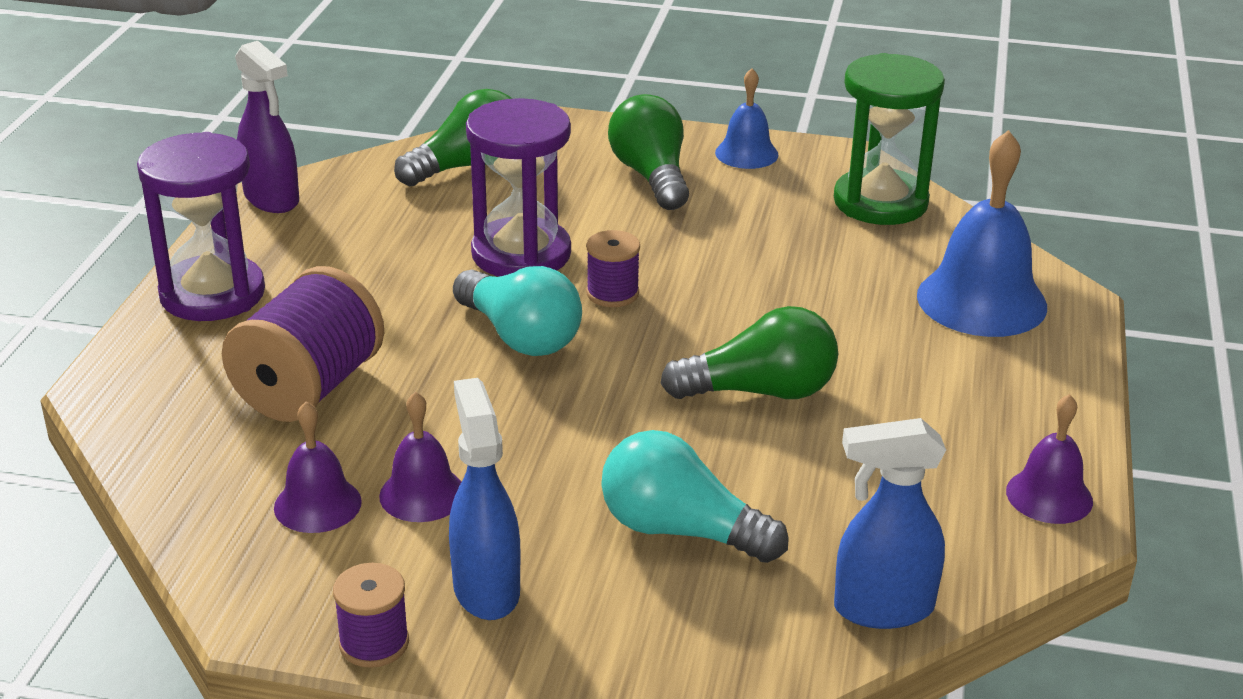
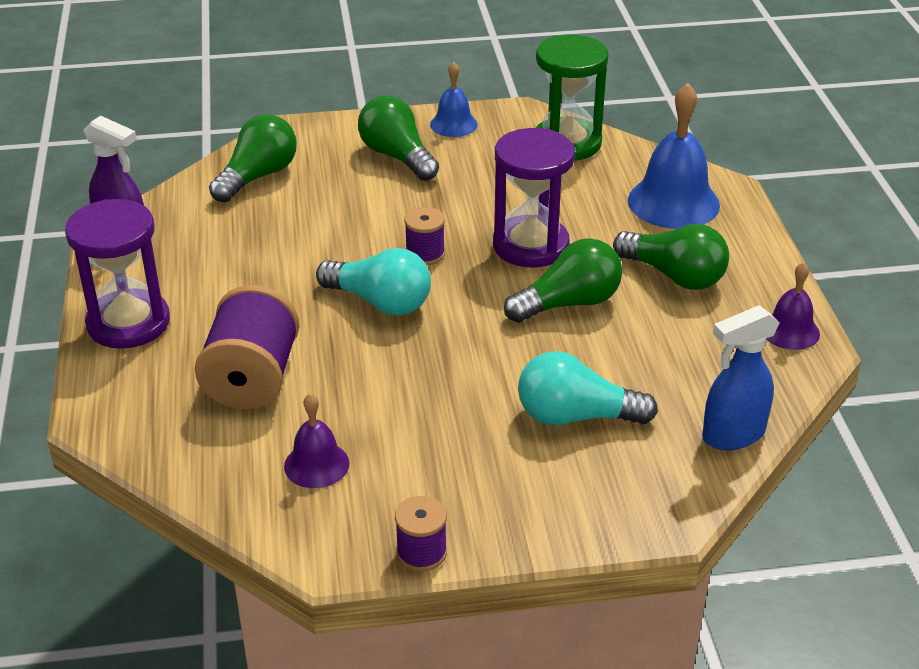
camera: 20 degrees left, 5 degrees up
purple bell [379,391,462,522] -> none
blue spray bottle [449,378,521,620] -> none
purple hourglass [466,98,571,277] -> purple hourglass moved to [493,128,575,267]
none -> green light bulb [613,224,729,290]

